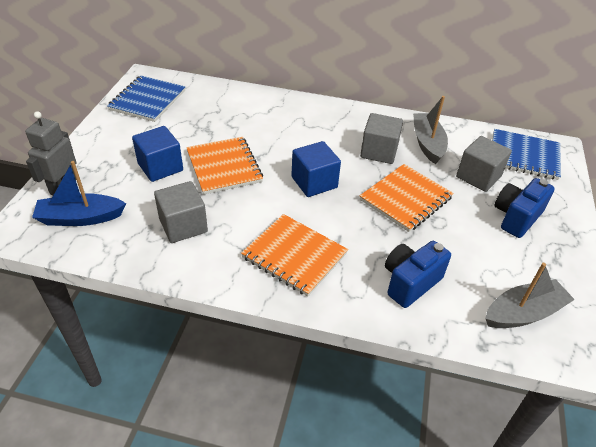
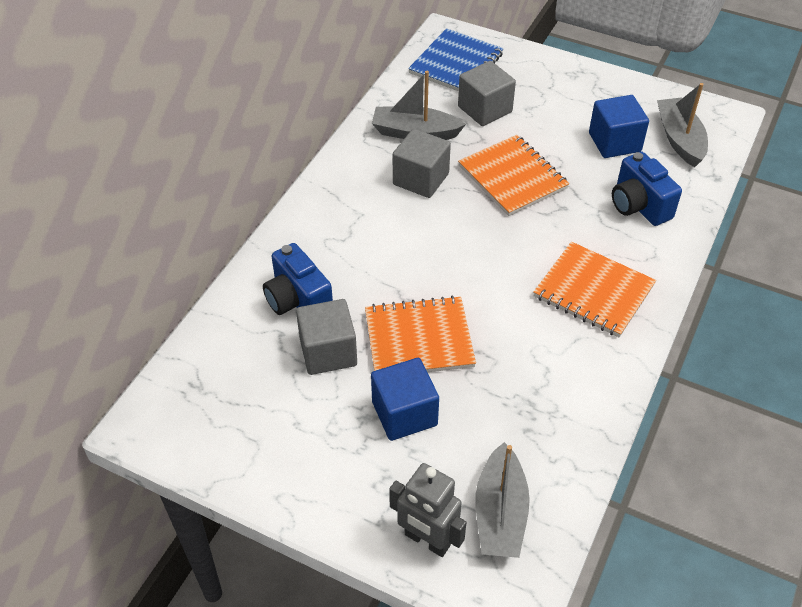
camera: 75 degrees left, 5 degrees up
blue boat [32,161,126,226] -> grey boat [475,442,530,558]
blue notebook [107,76,185,122] -> none
grey cube [154,181,208,243] -> grey cube moved to [296,299,357,375]
orange notebook [241,214,348,296] -> orange notebook turned 75 degrees clockwise [533,242,656,337]
blue cube [291,141,341,197] -> blue cube moved to [589,95,649,158]
blue camera [495,178,555,238] -> blue camera moved to [263,243,333,315]

